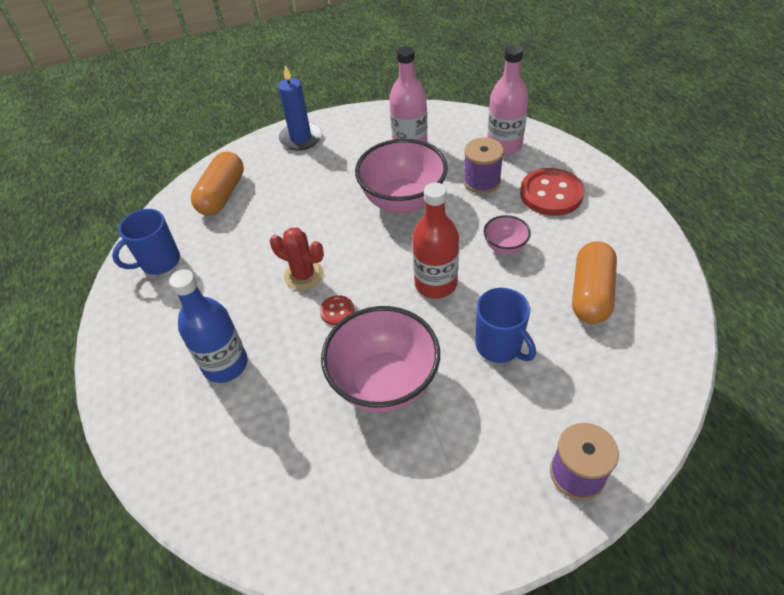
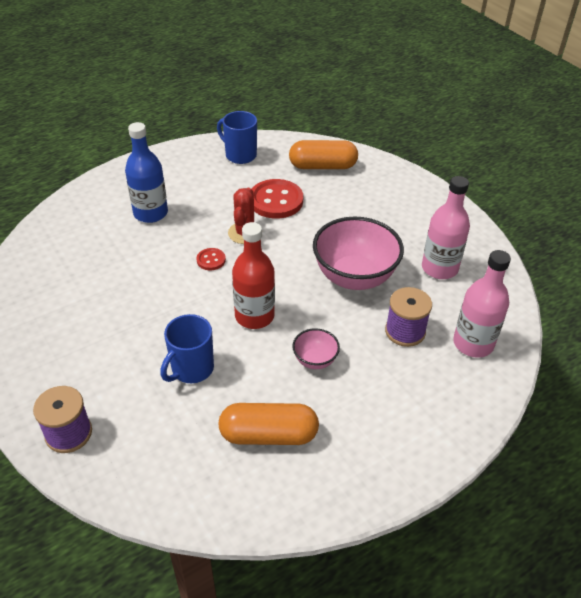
camera: 70 degrees right, 5 degrees down
blue candle [278,65,322,151] -> none
pink bowl [321,306,440,412] -> none
red button [520,168,584,216] -> red button moved to [252,179,303,219]

